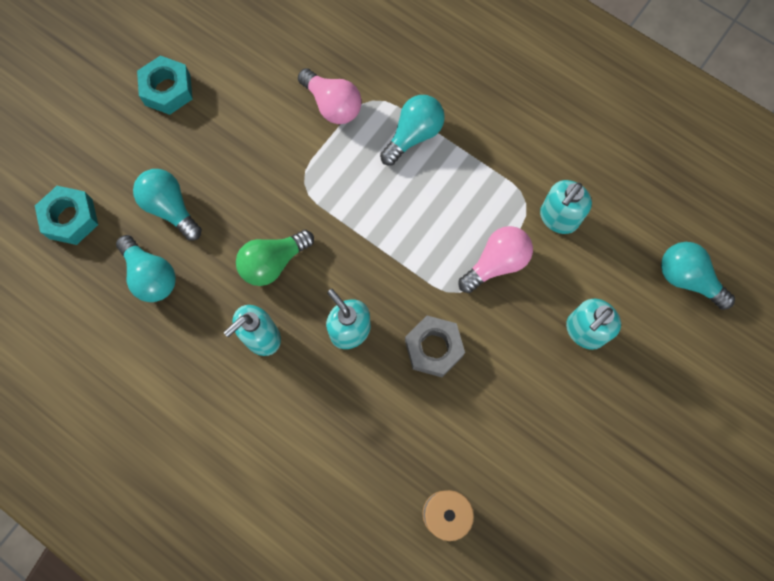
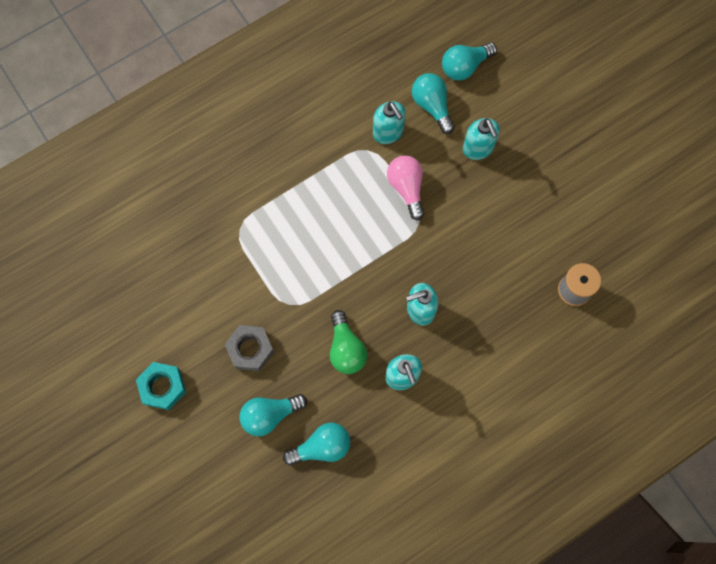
camera: 70 degrees left, 0 degrees up
turquoise nut [35,186,98,245] -> none
pink light bulb [298,68,362,124] -> none
turquoise light bulb [380,95,445,166] -> turquoise light bulb moved to [412,73,455,134]
grey nut [405,316,465,377] -> grey nut moved to [225,325,274,371]

